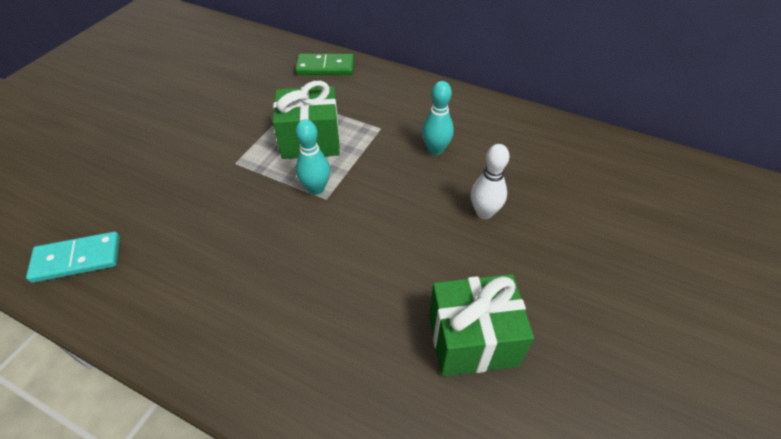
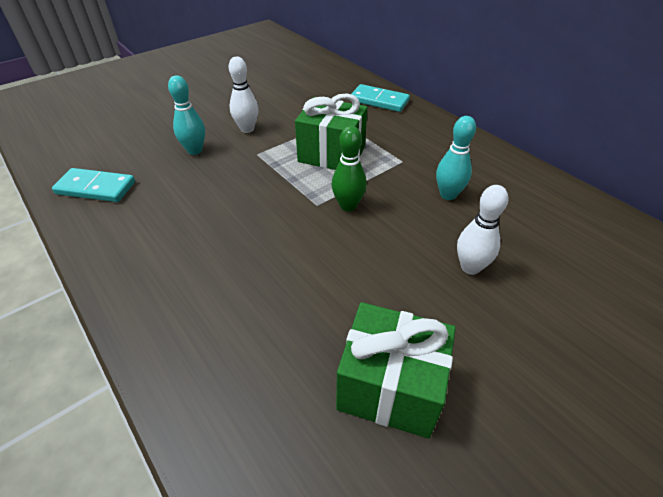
camera: 25 degrees right, 5 degrees down
green domino [295,54,354,75] -> turquoise domino [351,84,410,112]
turquoise bowling pin [295,119,330,195] -> turquoise bowling pin moved to [168,75,205,155]
none -> white bowling pin [229,56,259,133]
none -> green bowling pin [332,126,367,211]

